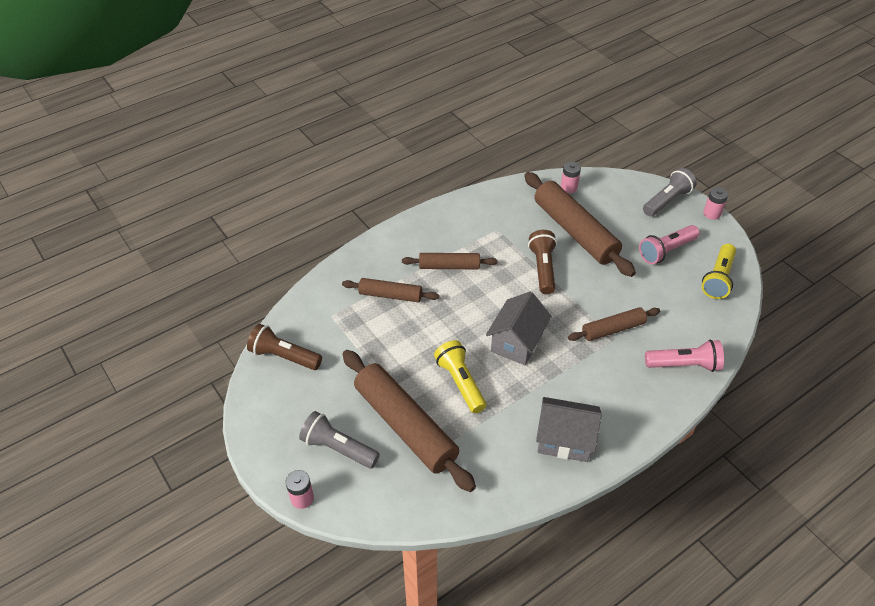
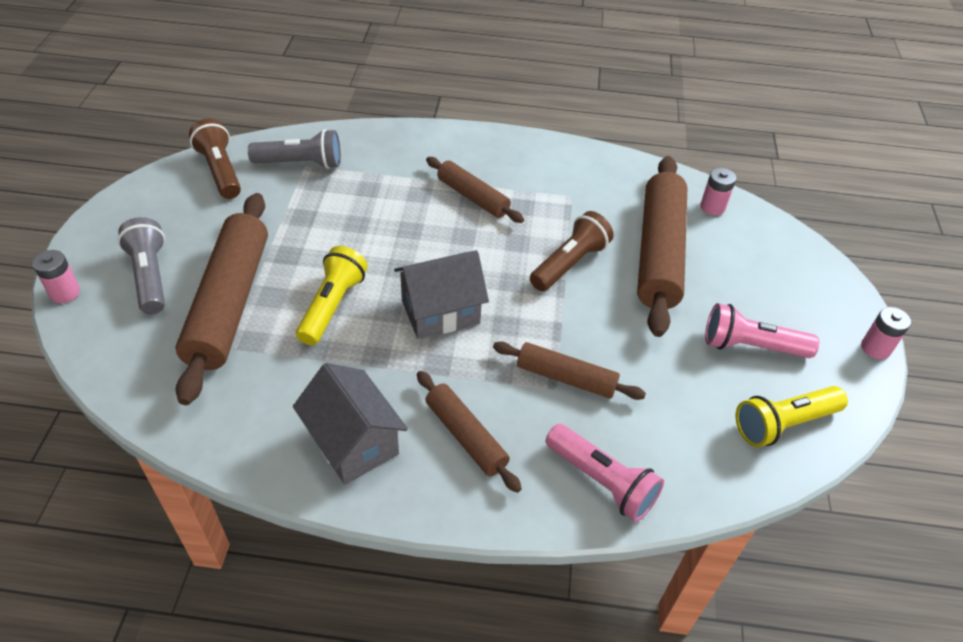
camera: 40 degrees right, 0 degrees up
brown rolling pin [342,278,439,302] -> brown rolling pin moved to [417,371,522,493]
grey flashlight [643,168,697,217] -> grey flashlight moved to [248,129,341,169]

